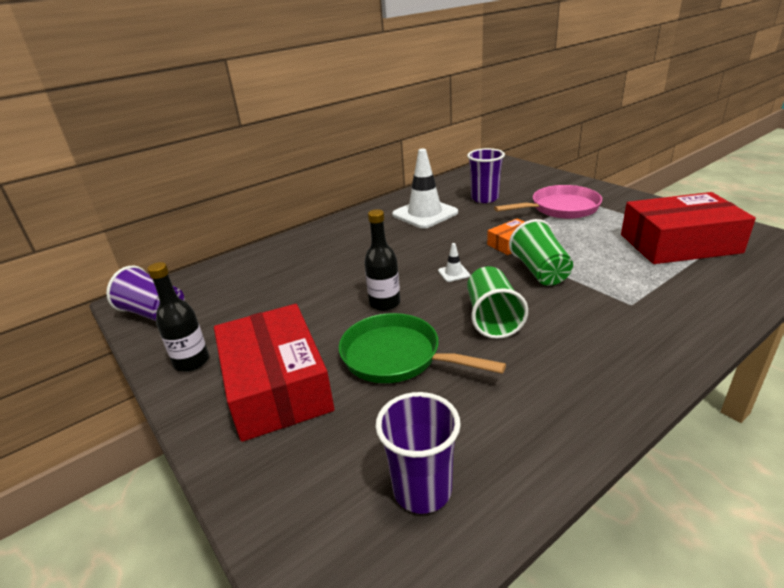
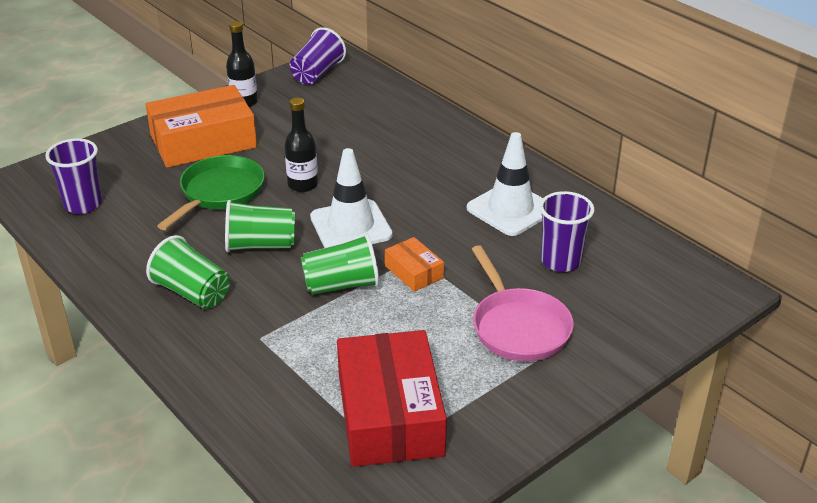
camera: 85 degrees right, 5 degrees up
red box [214,304,334,442] -> orange box [145,85,257,168]
white traffic cone [438,243,470,282] -> white traffic cone [310,148,392,248], size x2.42
none -> green cup [146,235,230,309]

